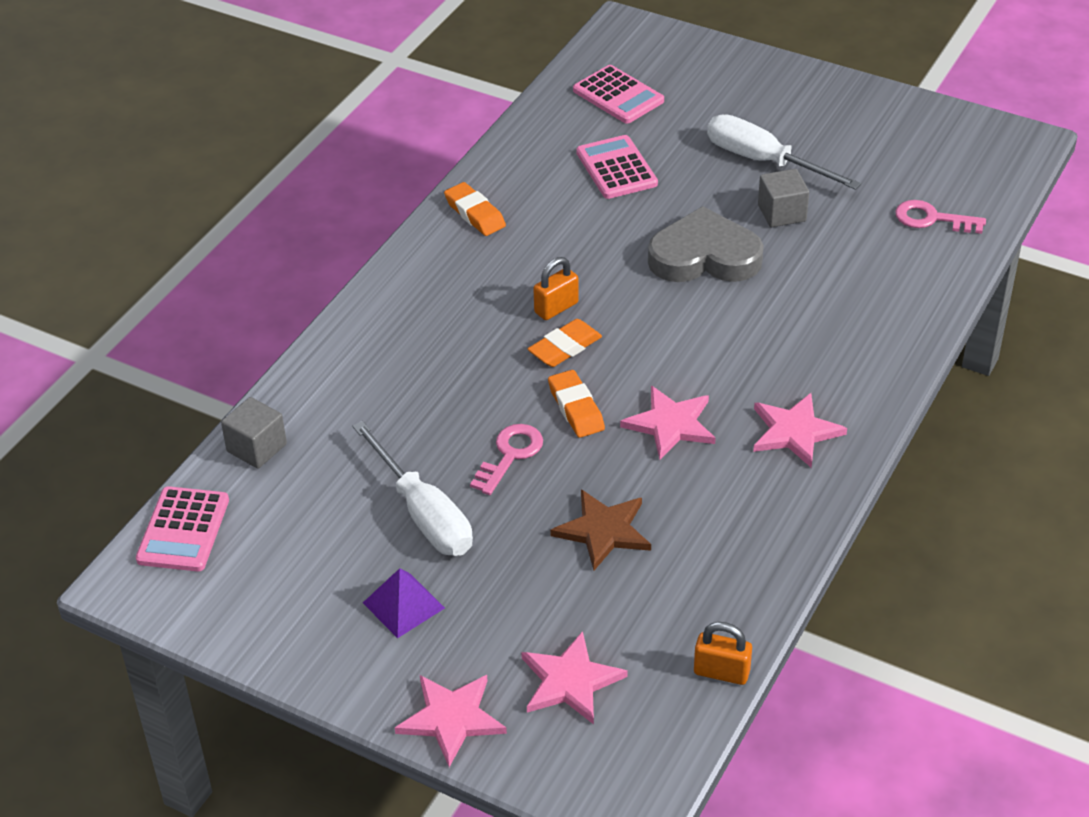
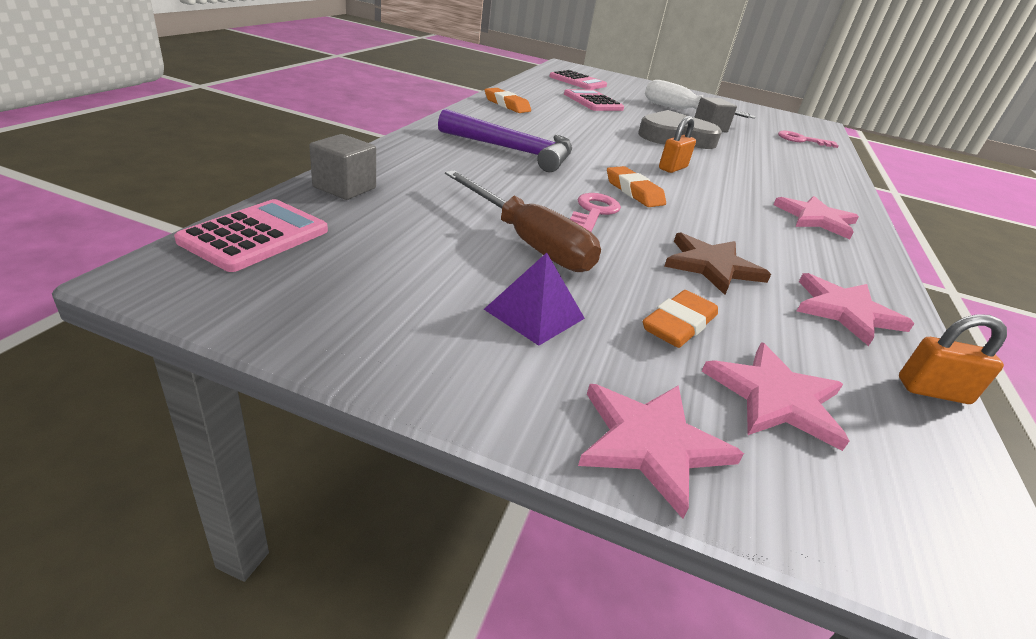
camera: 15 degrees left, 10 degrees down
pink calculator [136,486,229,571] -> pink calculator turned 150 degrees counterclockwise [174,199,328,272]
white screwdriver [352,421,473,556] -> brown screwdriver [445,170,601,272]
orange eraser [528,319,602,367] -> orange eraser moved to [643,290,718,348]
orange padlock [533,257,579,320] -> orange padlock moved to [659,116,696,173]
pink star [620,386,716,460] -> pink star moved to [797,273,915,346]
none -> purple hammer [438,109,572,172]

